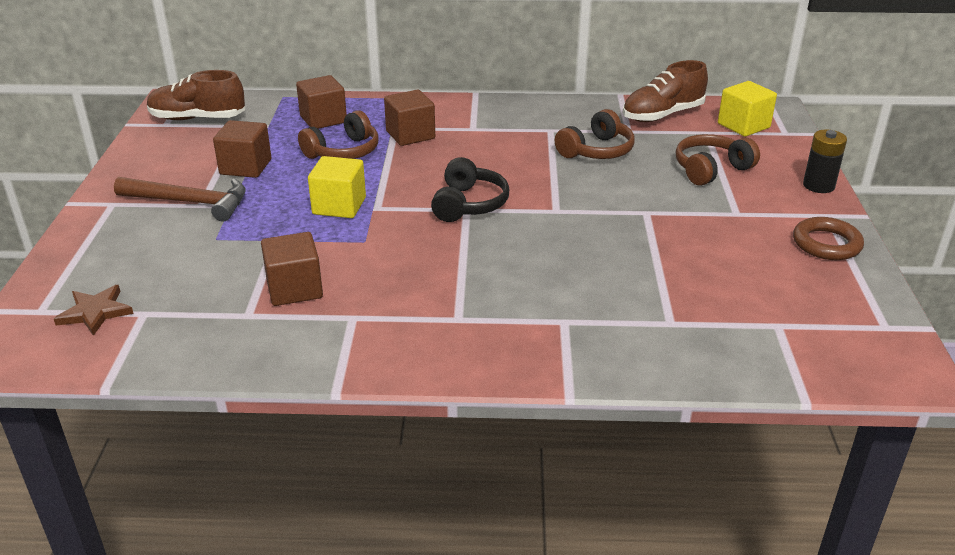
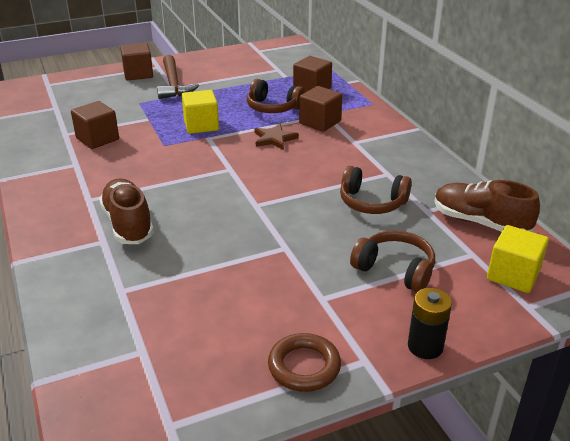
camera: 65 degrees right, 0 degrees up
brown star [54,285,134,336] -> brown star moved to [255,124,299,150]
brown shoe [147,70,245,120] -> brown shoe moved to [99,178,154,244]
brown cube [213,120,271,178] -> brown cube moved to [120,43,153,80]
black headphones [431,157,509,222] -> none

